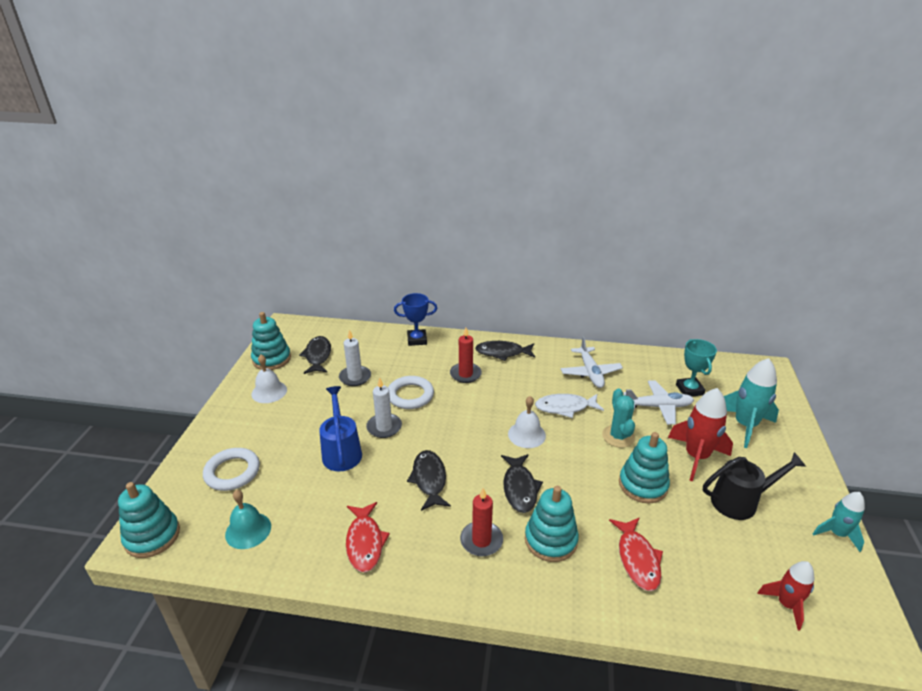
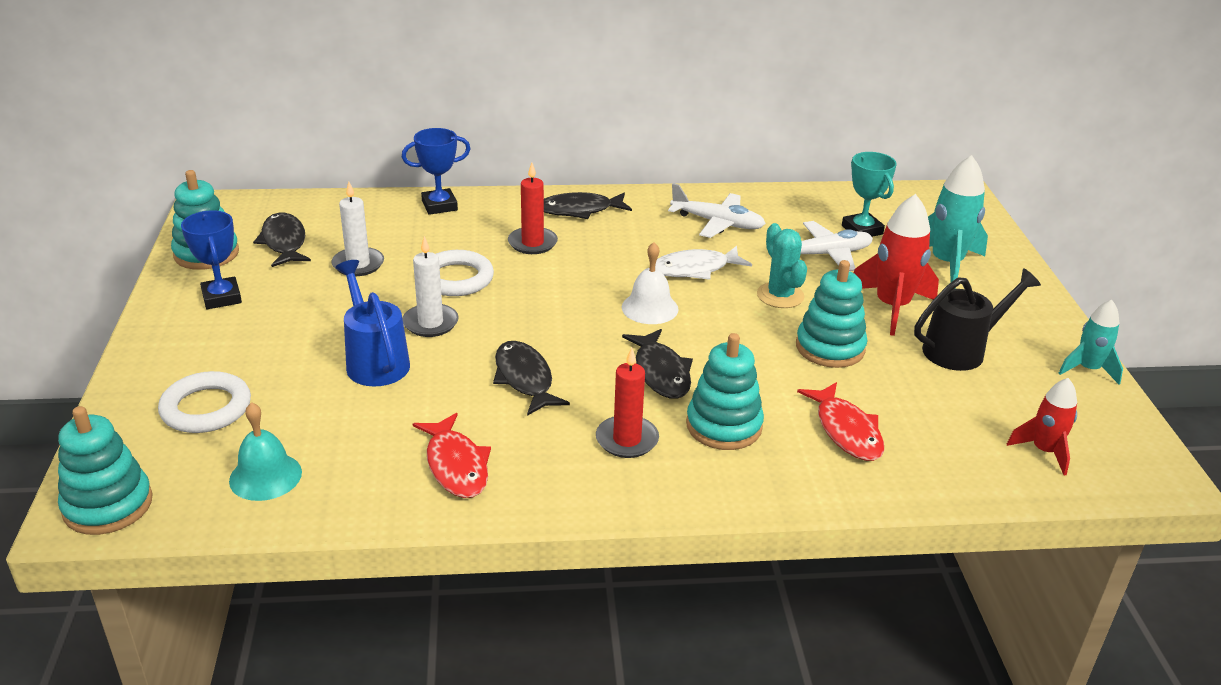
camera: 15 degrees left, 0 degrees up
white bell [251,355,287,403] -> blue trophy [181,210,242,309]
white plane [561,336,623,388] -> white plane turned 45 degrees counterclockwise [668,183,766,238]

